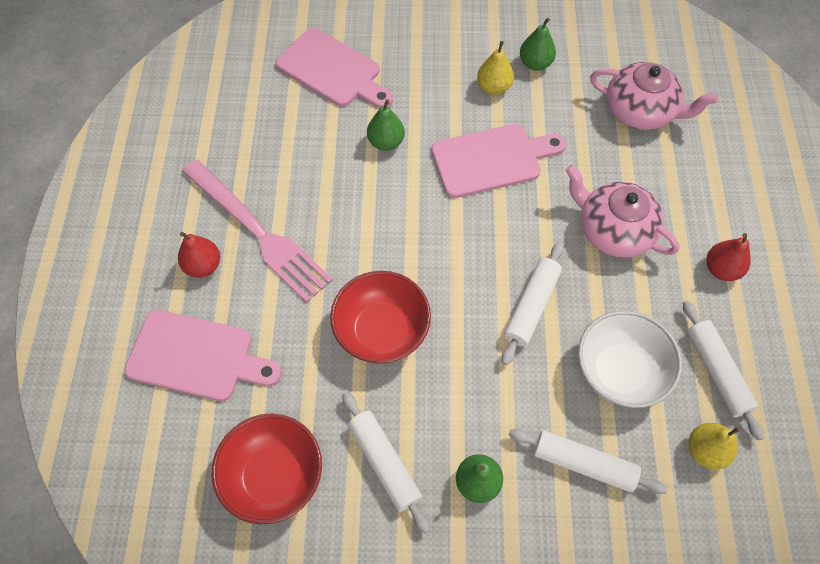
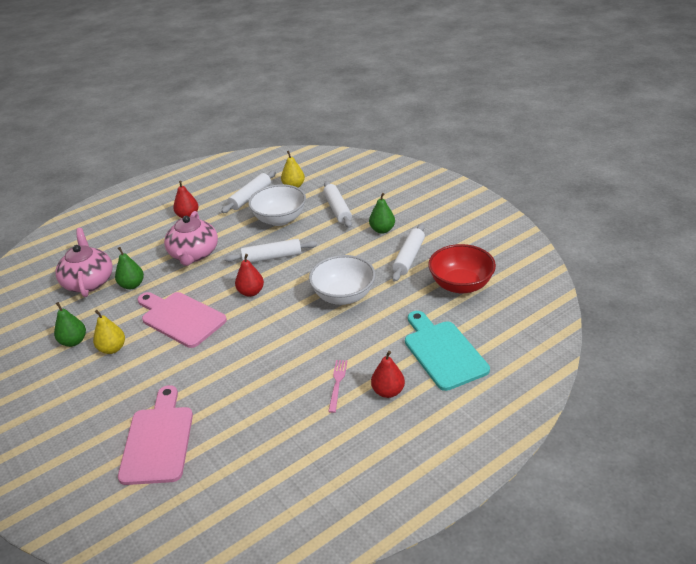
camera: 125 degrees left, 25 degrees down
pink cutting board [124,310,282,401] -> turquoise cutting board [405,311,490,391]
pink fork [182,160,333,303] -> pink fork [328,360,347,413], size x0.42
red bowl [330,271,431,363] -> white bowl [309,255,375,305]
green pear [367,99,405,151] -> green pear moved to [115,247,144,289]
none -> red pear [235,254,264,297]

